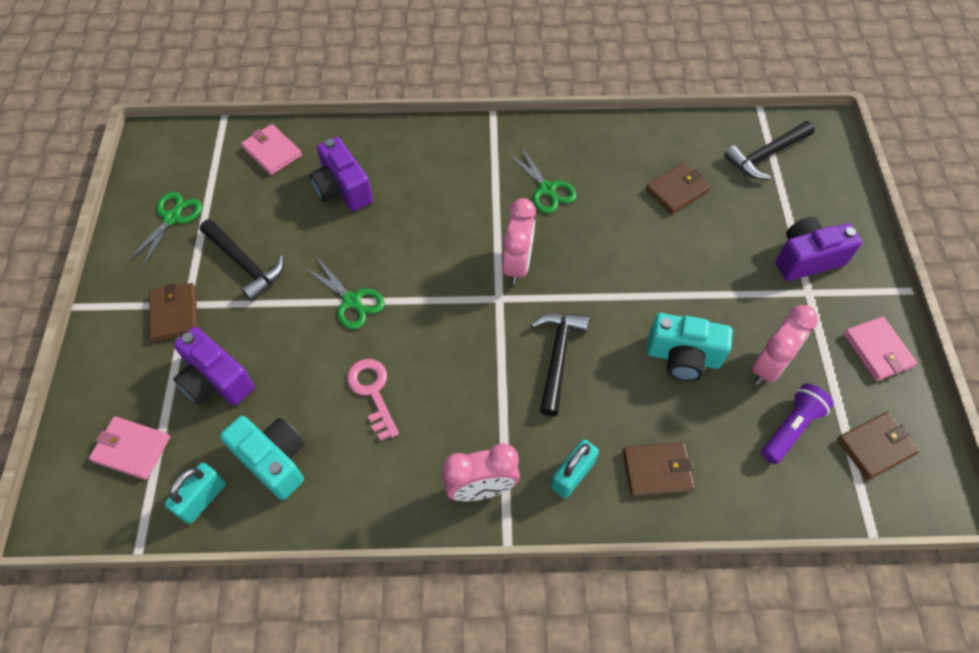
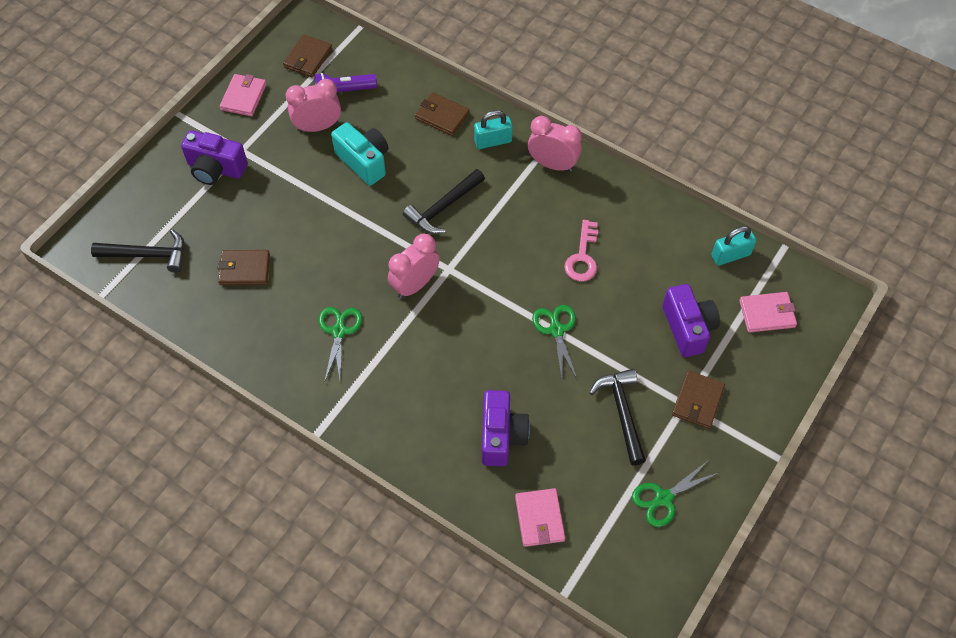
camera: 145 degrees left, 0 degrees up
pink wallet [89,416,170,480] -> pink wallet turned 60 degrees counterclockwise [739,292,797,333]
turquoise camera [220,416,305,500] -> none
brown wallet [837,412,919,480] -> brown wallet turned 75 degrees counterclockwise [283,34,332,77]

